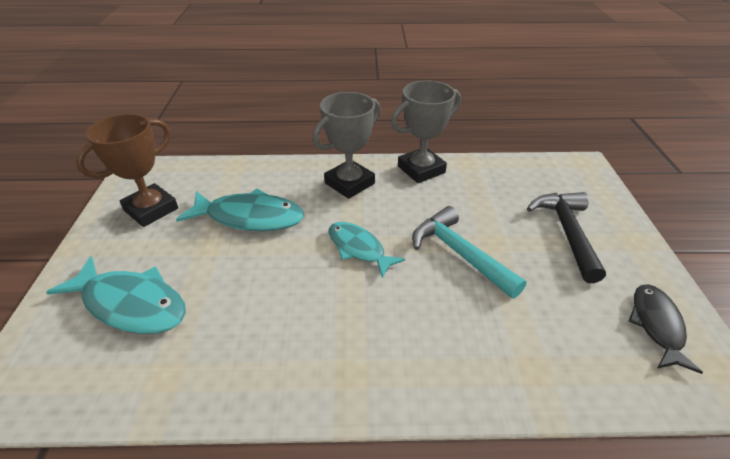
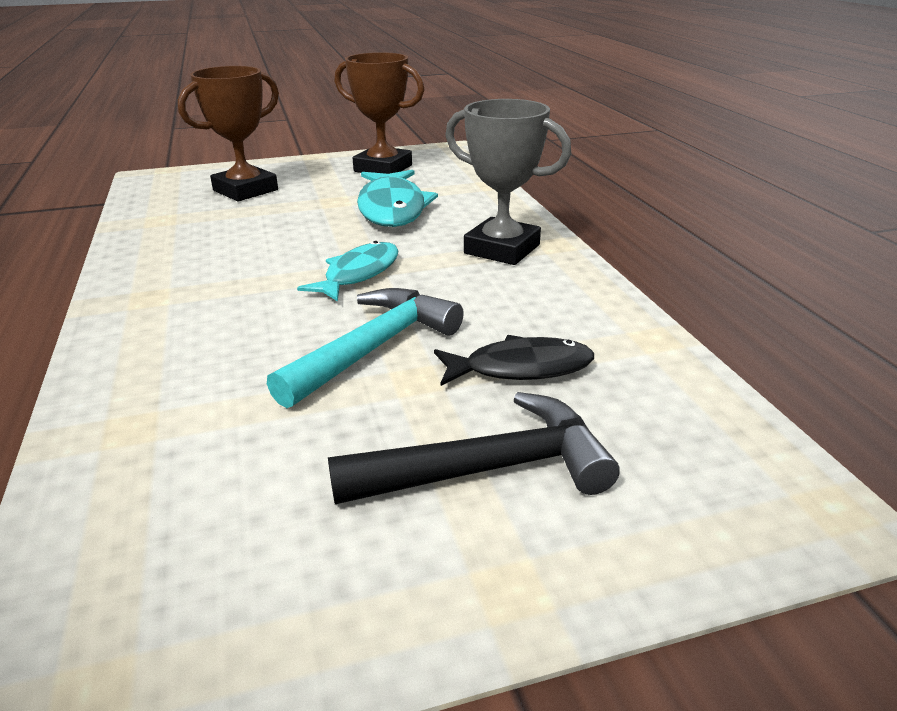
camera: 75 degrees right, 10 degrees down
turquoise fish [46,256,186,334] -> brown trophy [178,66,279,201]
grey trophy [391,80,461,183] -> none
black fish [628,284,703,374] -> black fish moved to [434,335,594,386]

